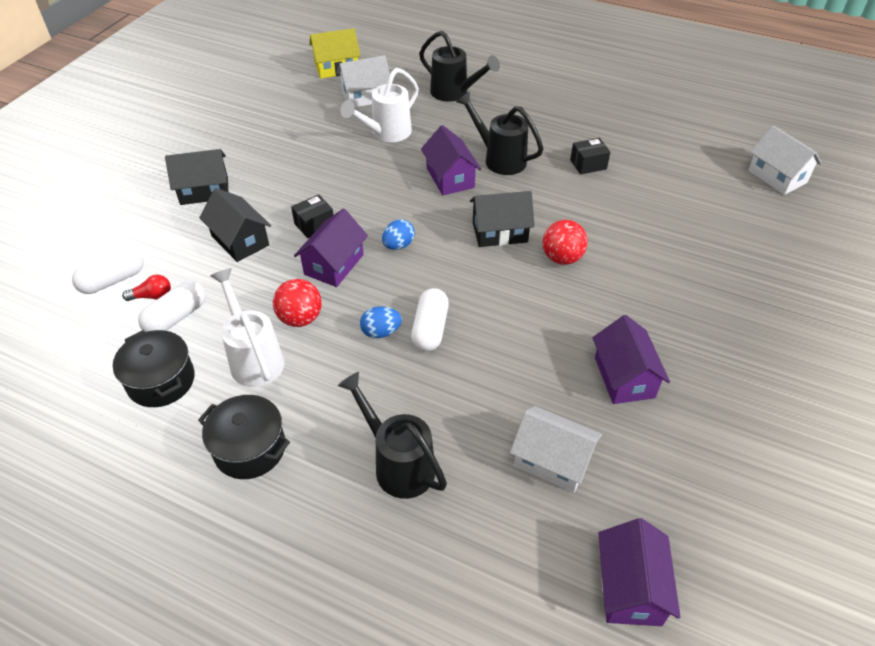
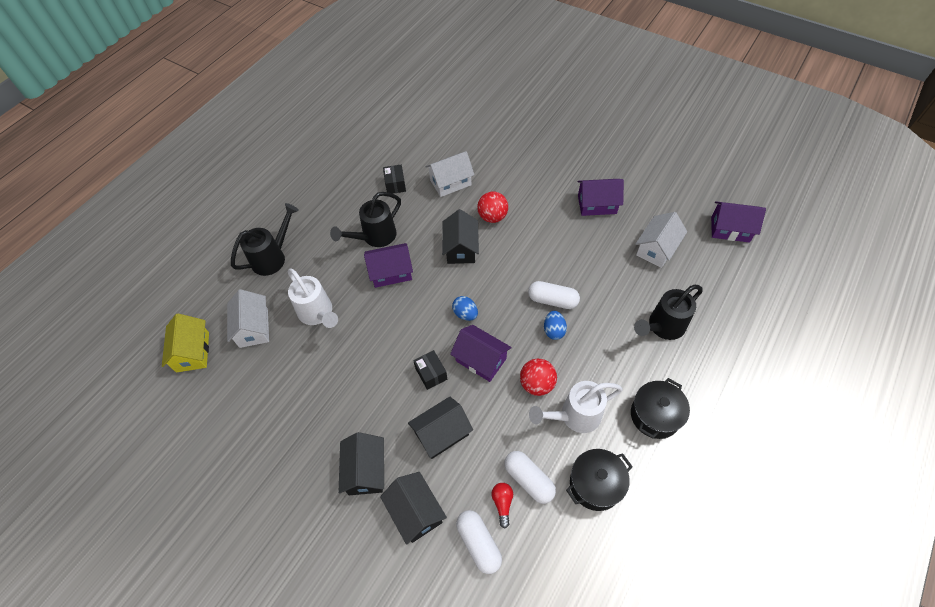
camera: 80 degrees left, 10 degrees up
white house [748,126,822,195] -> white house moved to [425,151,474,197]
none -> black house [380,472,447,545]

